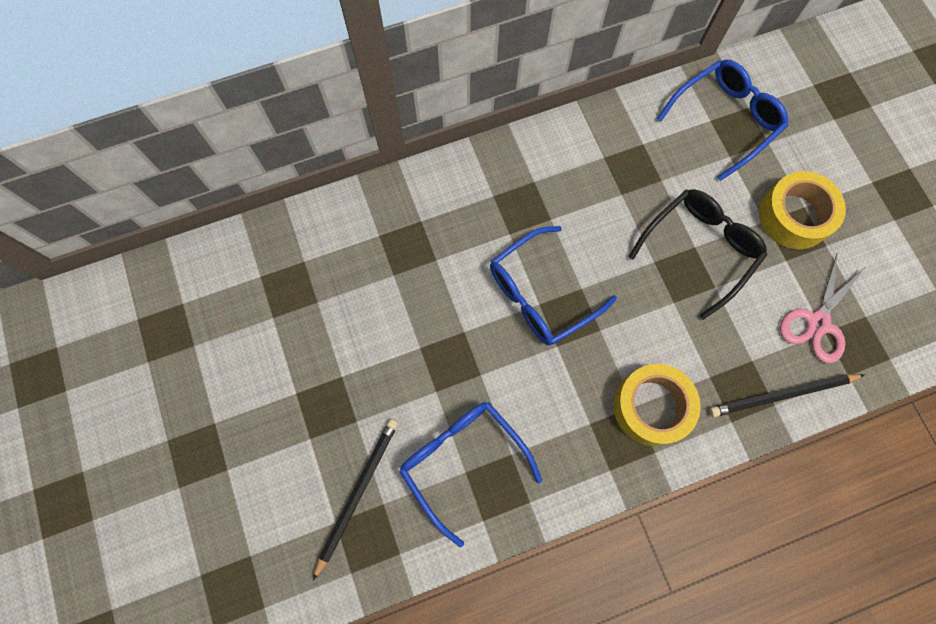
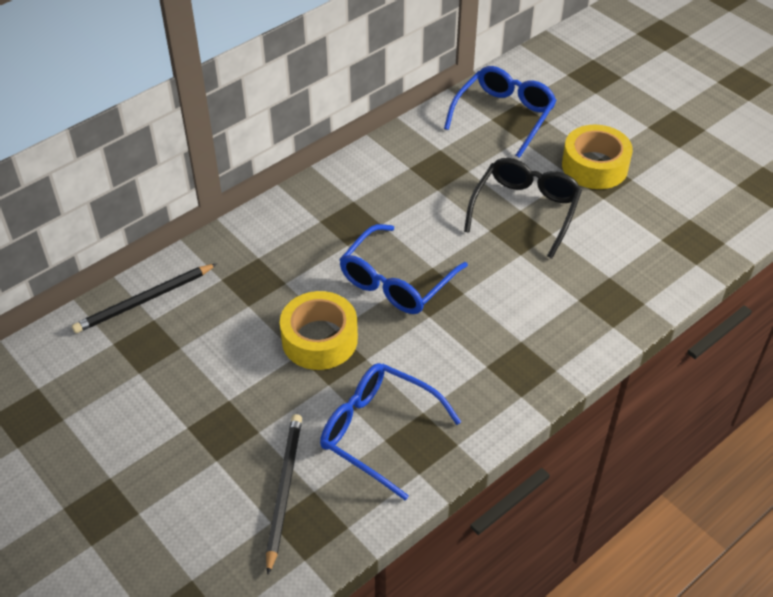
camera: 20 degrees left, 25 degrees down
yellow tape [613,364,701,446] -> yellow tape moved to [280,291,358,370]
black pencil [709,374,865,417] -> black pencil moved to [72,264,217,333]
pink scissors [780,254,864,364] -> none

